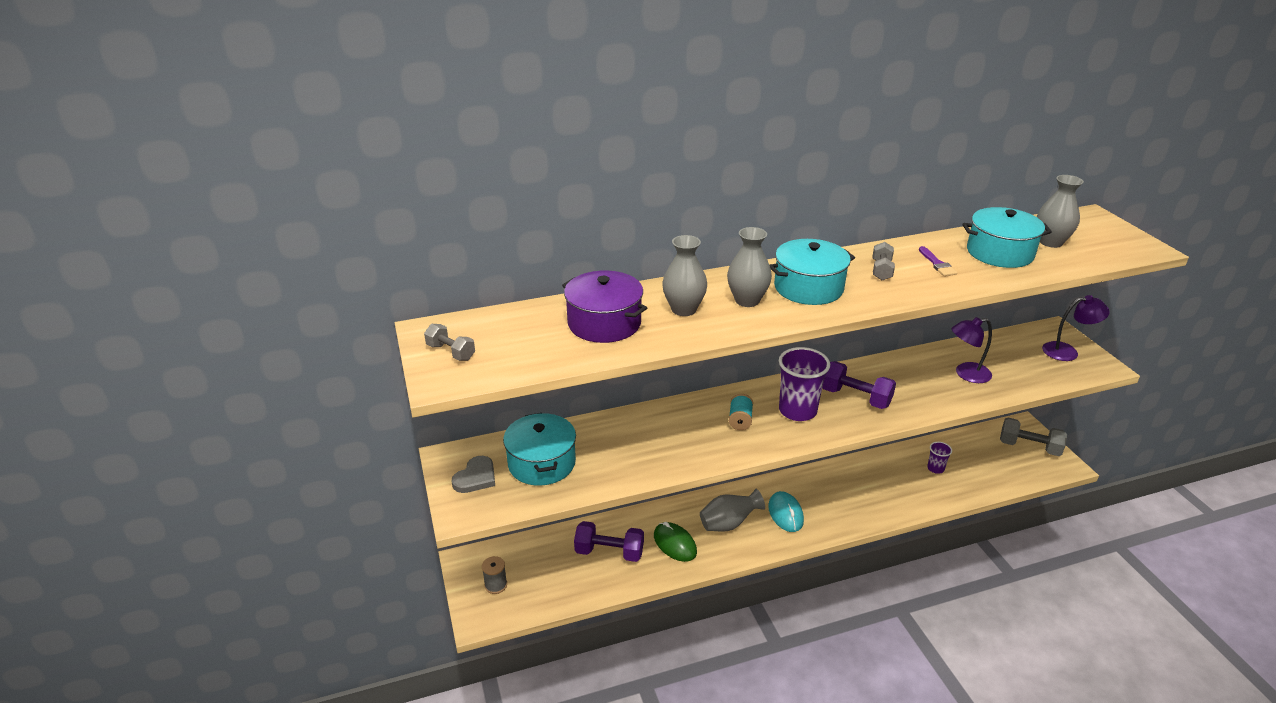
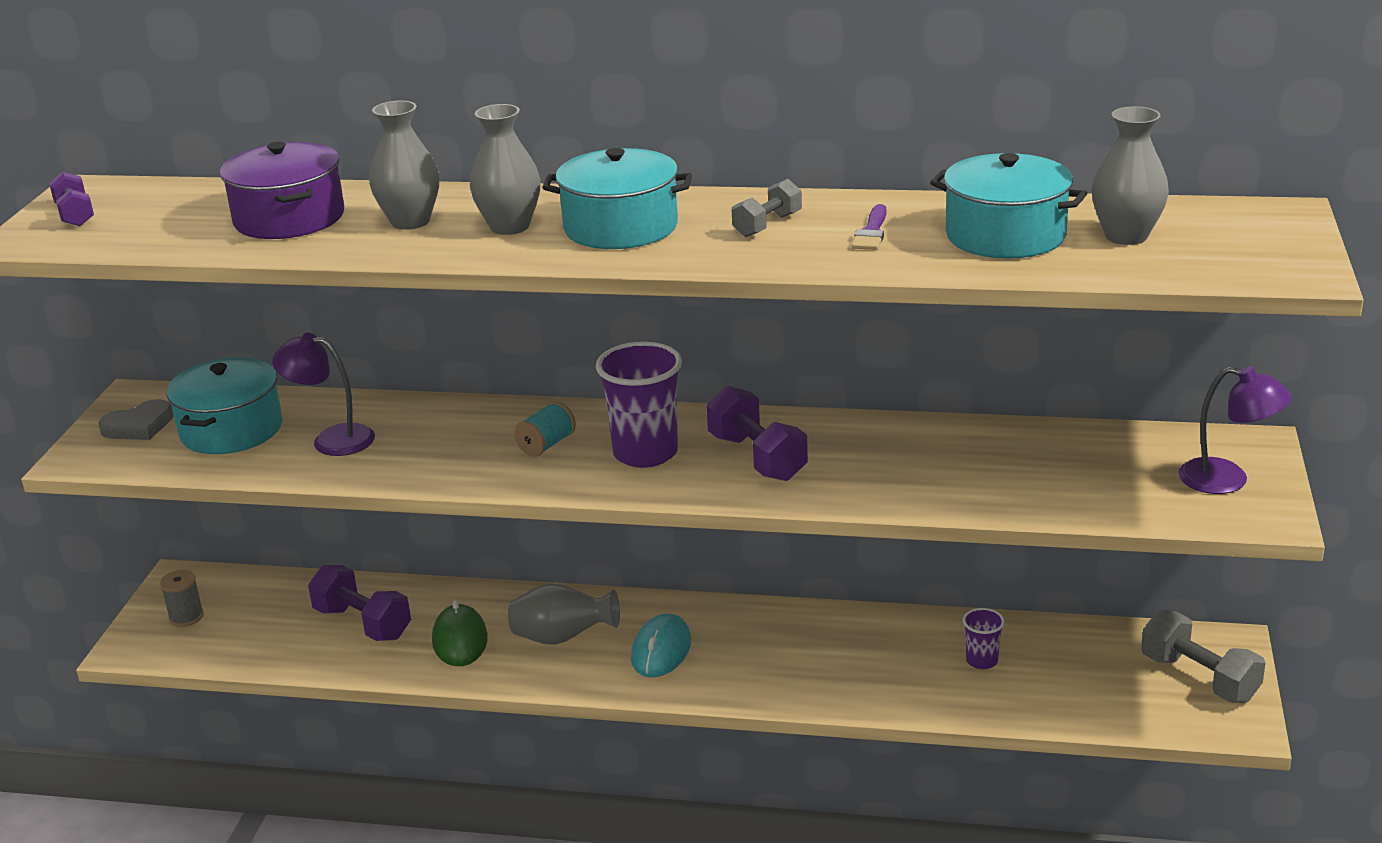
camera: 30 degrees right, 5 degrees down
grey dumbbell [424,324,475,361] -> purple dumbbell [49,171,94,226]
purple lamp [951,317,992,383] -> purple lamp moved to [272,333,375,456]

